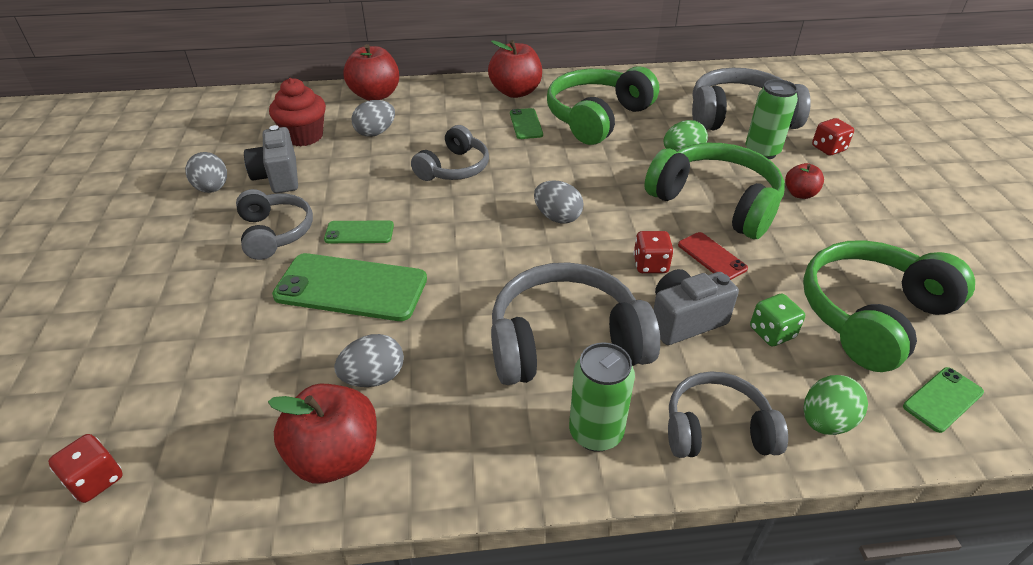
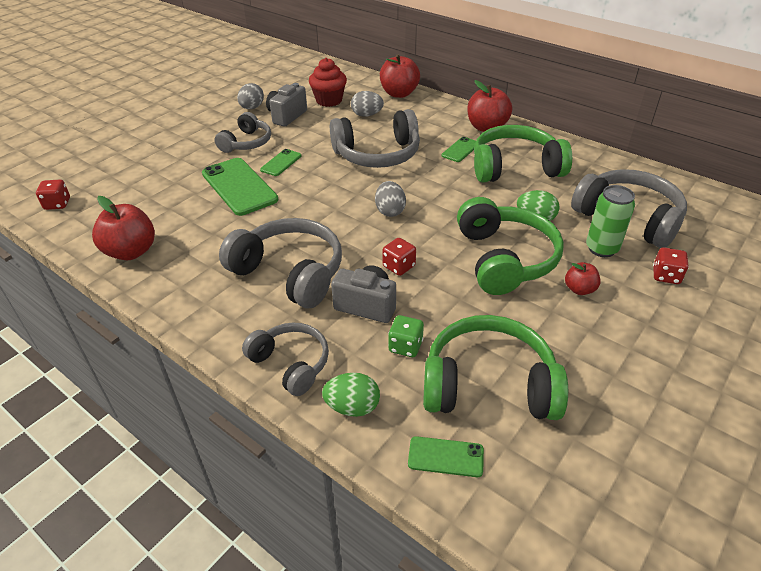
camera: 45 degrees right, 0 degrees up
green phone [324,220,394,243] -> green phone turned 75 degrees clockwise [260,149,301,176]
grey egg [334,334,404,387] -> none
grey headphones [411,125,489,181] -> grey headphones [330,109,420,168], size x1.62
green can [569,342,635,452] -> none
red phone [678,232,748,280] -> none

